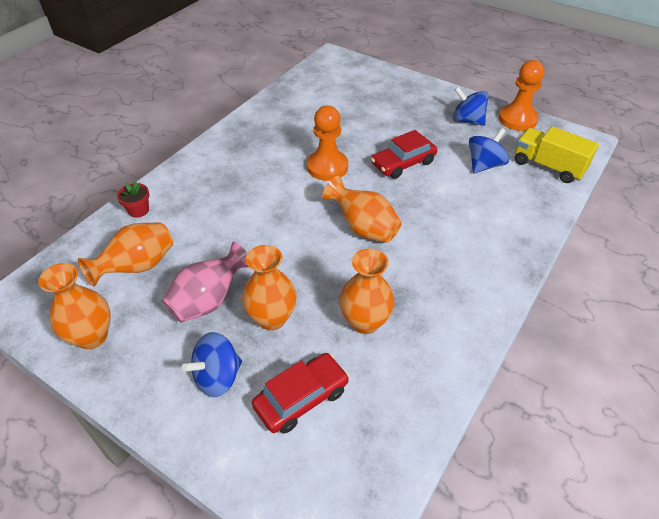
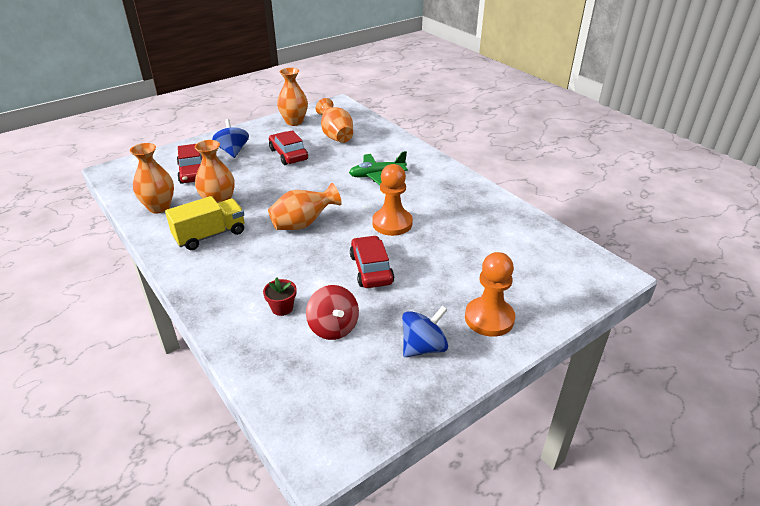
camera: 110 degrees right, 10 degrees down
red flower pot [117,181,149,218] -> red flower pot moved to [263,277,296,316]
pink vase [162,242,248,323] -> red car [269,130,308,165]
orange vase [242,245,296,330] -> orange vase moved to [130,143,174,214]
blue spinning top [469,128,509,173] -> red spinning top [306,285,359,340]
orange pawn [498,60,544,131] -> orange pawn moved to [465,252,515,337]
yellow truck [515,126,599,183] -> yellow truck moved to [165,196,244,250]
none -> green plane [349,151,408,185]

